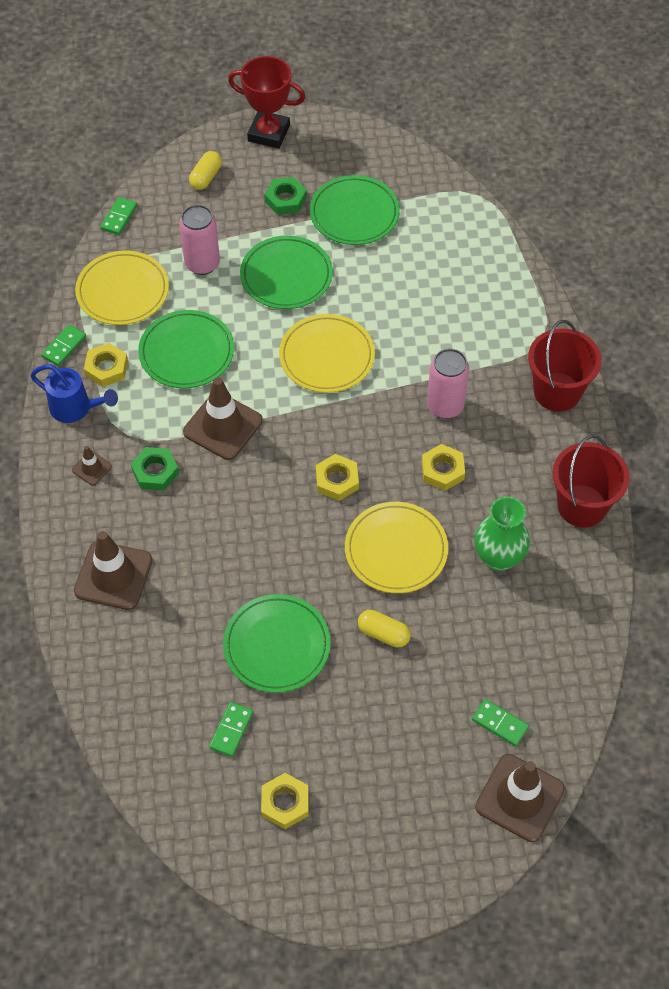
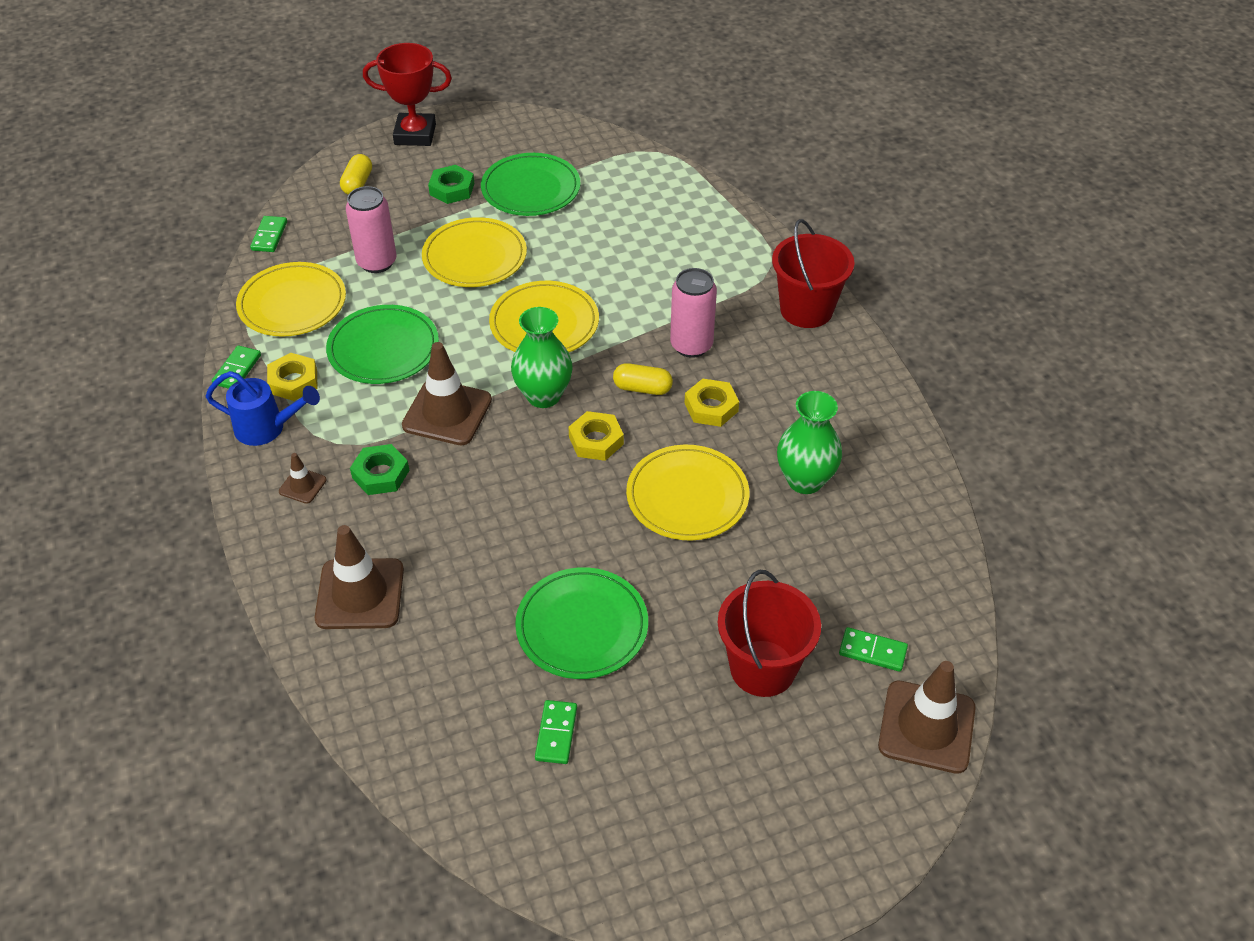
camera: 15 degrees left, 10 degrees down
green plate [240,235,333,309] -> yellow plate [422,217,527,287]
yellow nut [261,773,308,829] -> none
yellow capsule [358,610,411,647] -> yellow capsule moved to [613,363,673,395]
red bucket [552,435,630,527] -> red bucket moved to [718,570,821,697]
none -> green vase [511,307,573,408]

